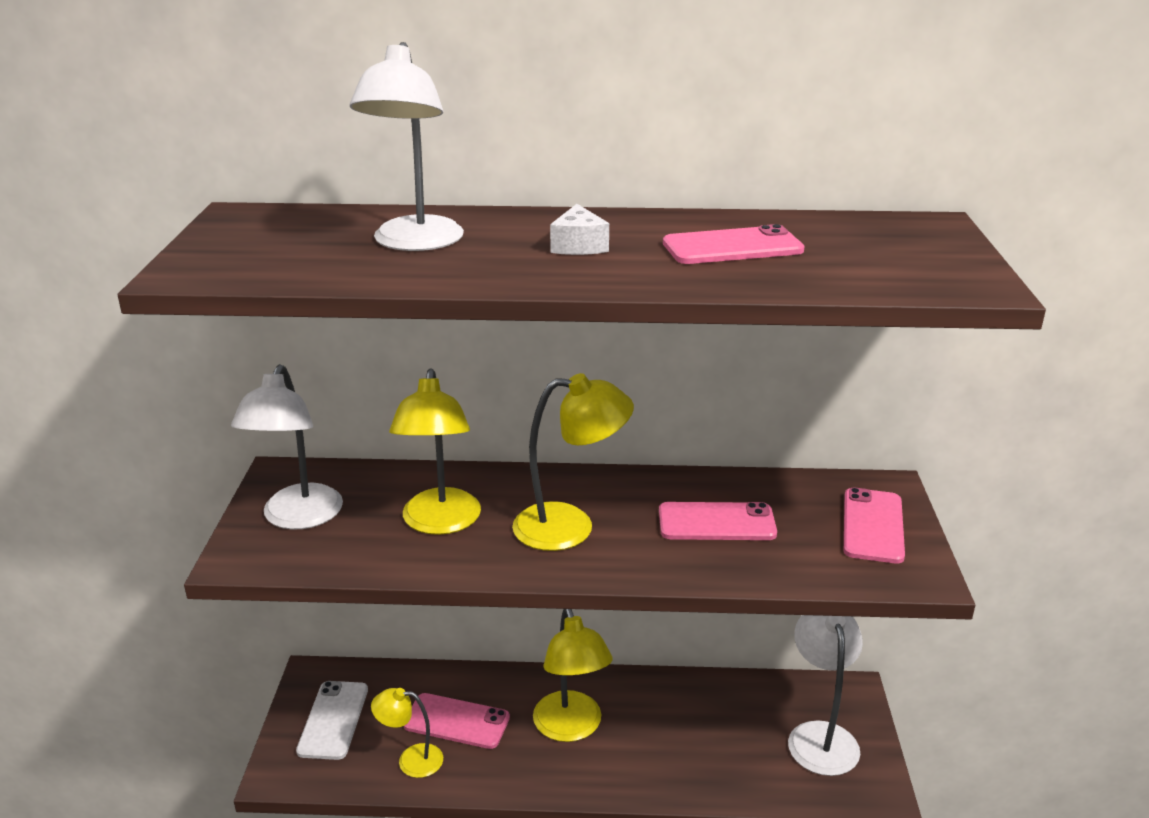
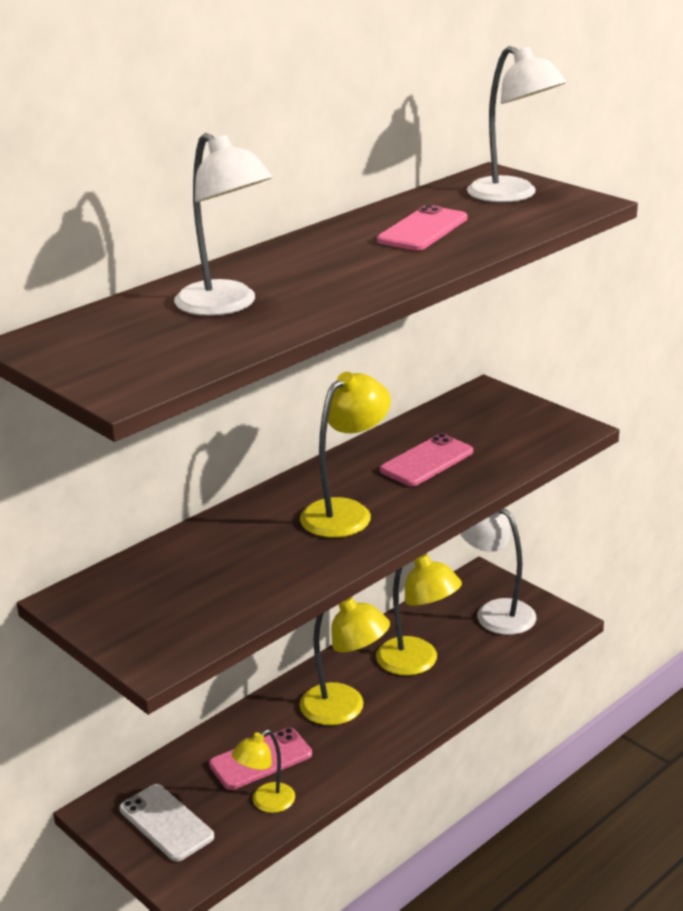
camera: 45 degrees left, 0 degrees up
white lamp [231,364,343,530] -> white lamp moved to [467,46,567,203]
yellow lamp [389,368,481,535] -> yellow lamp moved to [376,554,462,676]
white cheese [550,204,609,255] -> none
pink phone [844,487,905,564] -> none

